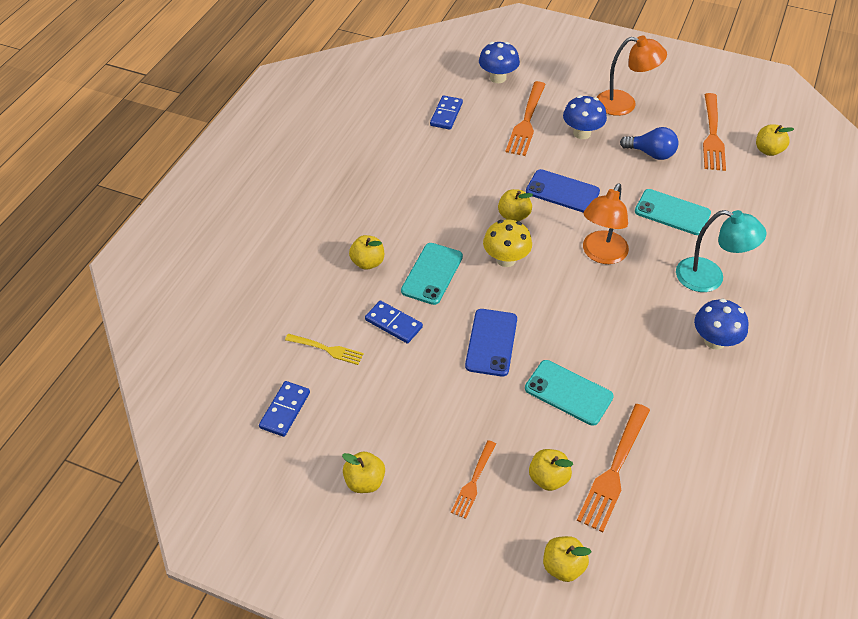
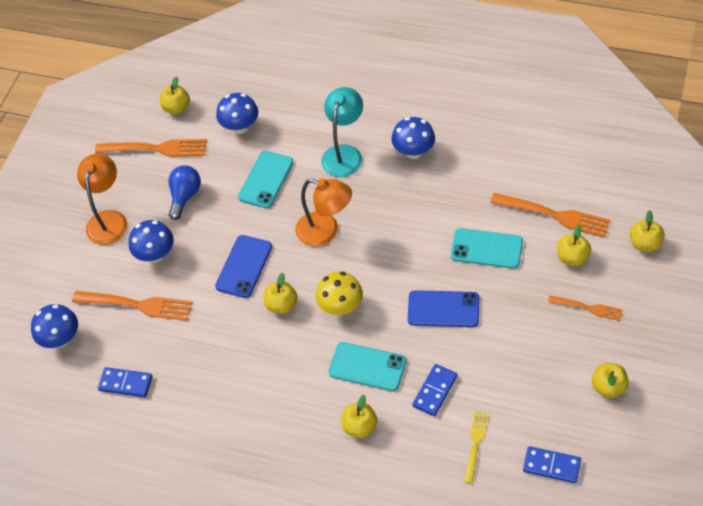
camera: 90 degrees left, 5 degrees up
turquoise phone [525,360,614,426] -> turquoise phone turned 75 degrees clockwise [451,228,523,269]
none -> blue mushroom [216,93,258,134]

